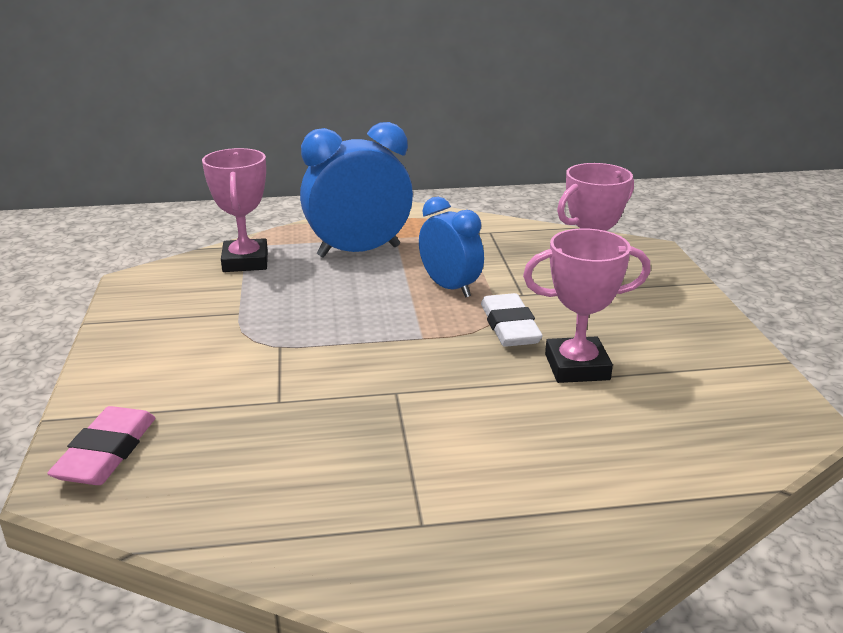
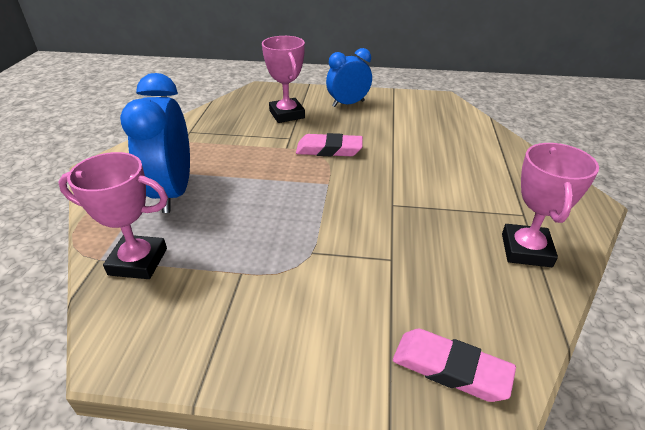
camera: 75 degrees left, 10 degrees up
blue clock [419,197,484,298] -> blue clock moved to [326,48,372,107]
white eraser [481,293,543,347] -> pink eraser [296,133,363,156]
pink trophy [523,228,651,383] -> pink trophy moved to [502,143,599,267]

